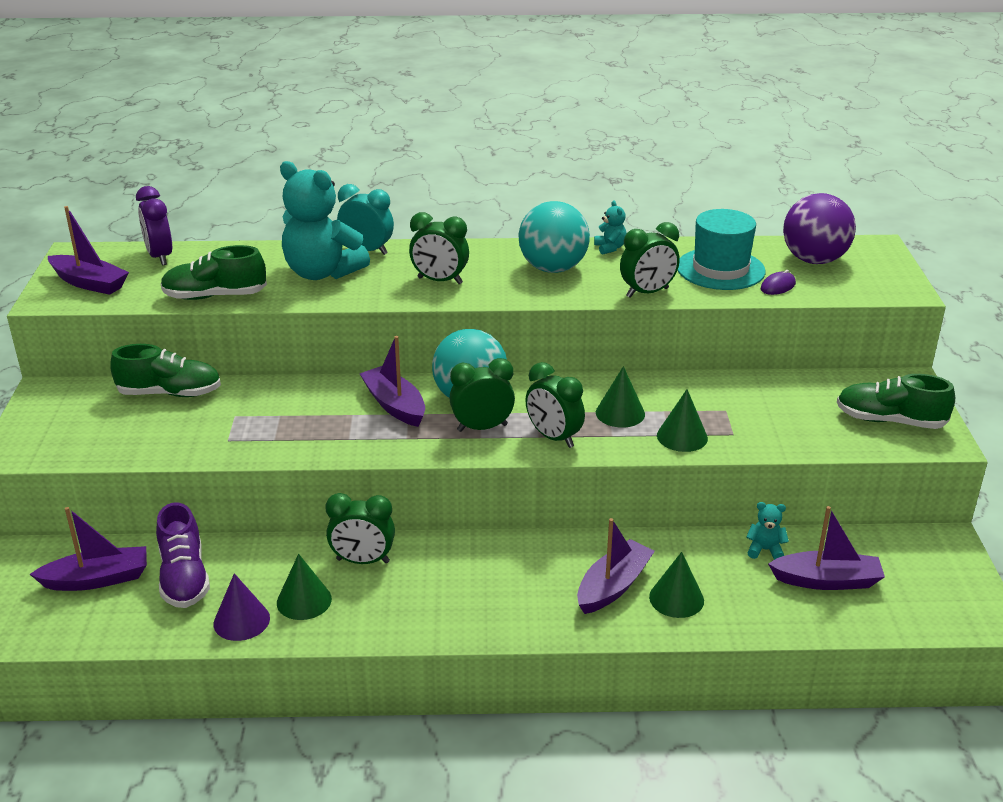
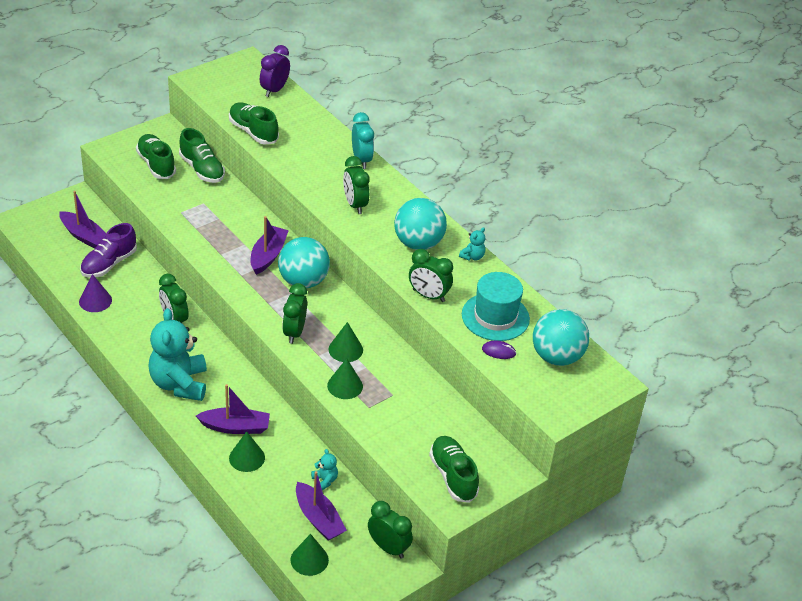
camera: 50 degrees right, 10 degrees up
purple boat [48,206,129,295] -> none
green cone [277,554,332,620] -> green cone moved to [291,534,329,576]
turquoise teddy bear [280,161,370,280] -> turquoise teddy bear moved to [149,308,207,401]
green clock [450,358,515,432] -> green clock moved to [368,501,413,559]
purple ball [783,193,856,264] -> turquoise ball [533,309,589,366]
none -> green shoe [136,134,176,179]

